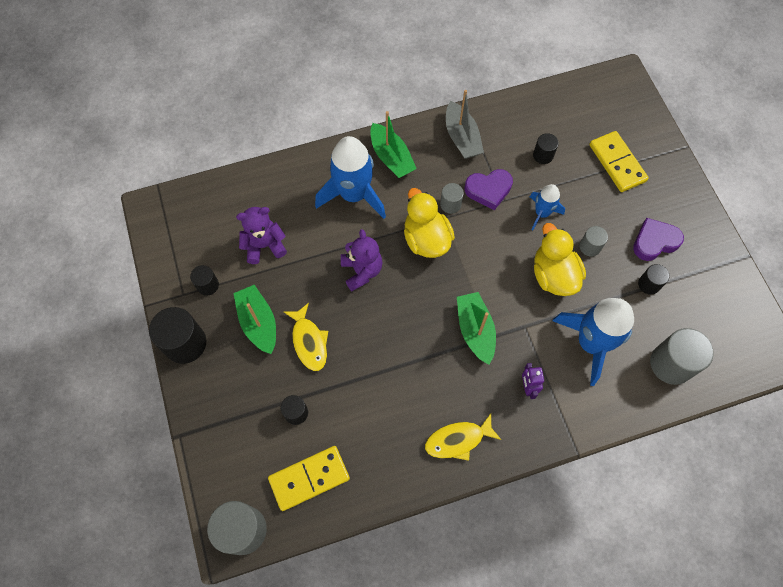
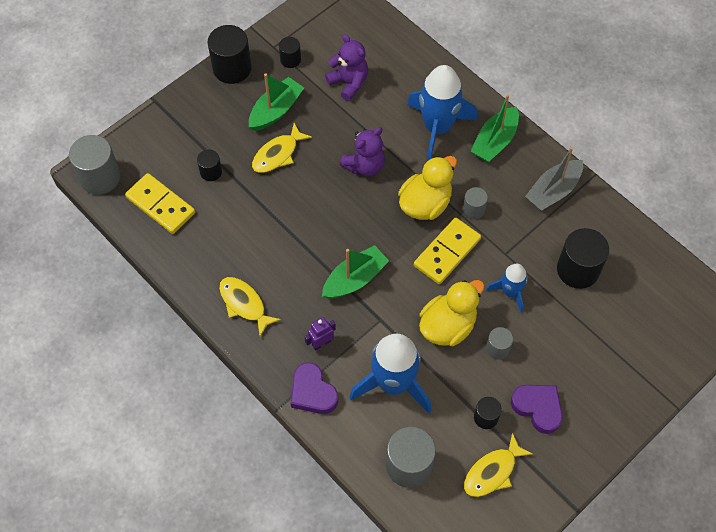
camera: 65 degrees right, 5 degrees down
purple heart [464,169,513,210] -> purple heart moved to [290,363,338,414]
black cylinder [533,133,559,164] -> black cylinder [557,228,609,289], size x1.85
yellow domino [589,131,649,192] -> yellow domino moved to [414,218,481,284]
none -> yellow fish [464,433,533,497]

